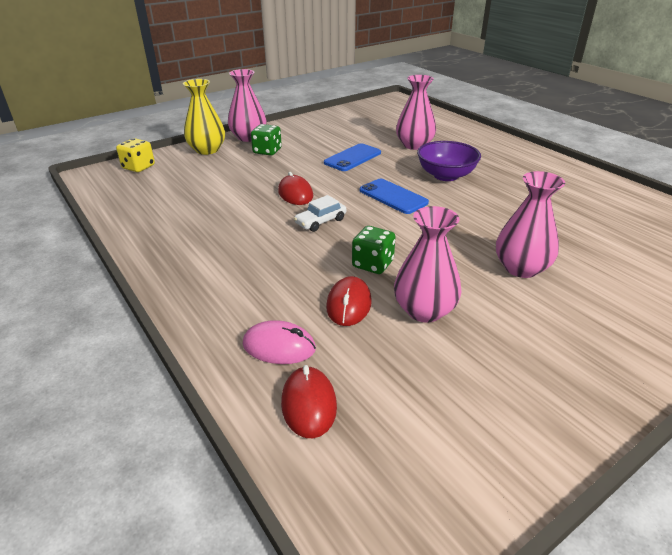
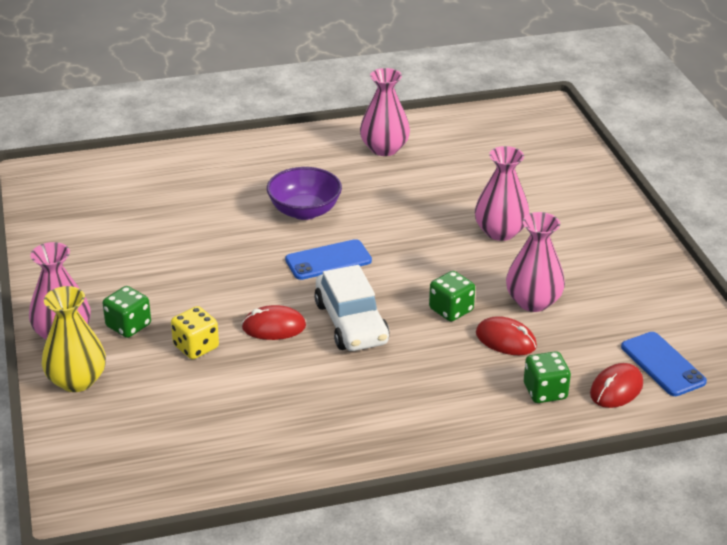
camera: 70 degrees left, 0 degrees up
yellow dice [116,138,155,172] -> yellow dice moved to [171,306,219,359]
pink mouse [243,320,316,364] -> green dice [524,351,571,403]
red mouse [281,365,337,438] -> red mouse turned 60 degrees counterclockwise [590,363,643,408]
white car [294,195,347,232] -> white car [314,265,390,351], size x1.81
blue phone [324,143,381,171] -> blue phone moved to [621,332,707,396]
pink vase [396,75,436,150] -> pink vase moved to [360,68,410,156]

